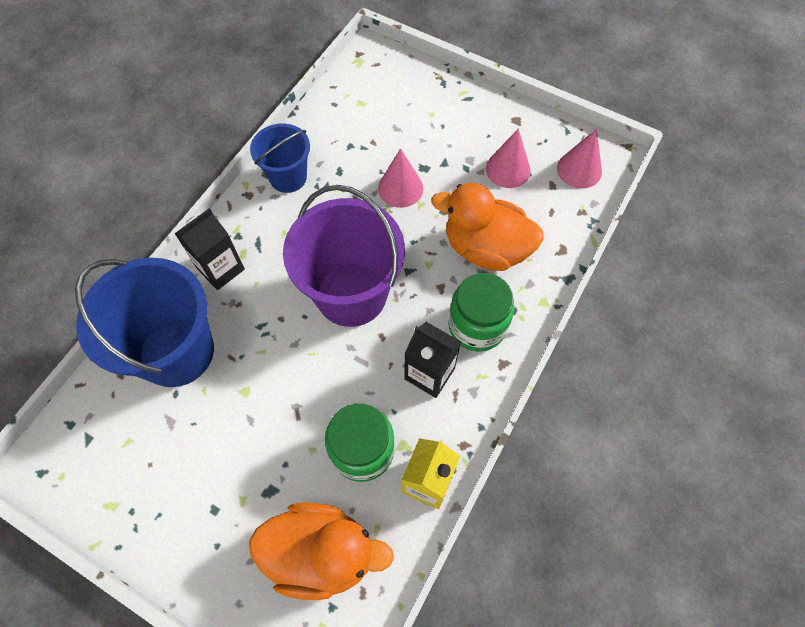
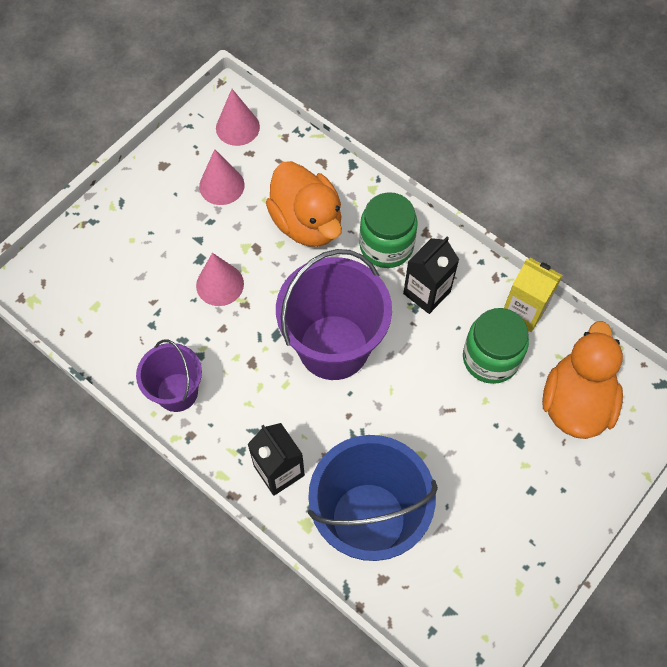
camera: 80 degrees left, 0 degrees up
blue bucket [250,124,310,193] -> purple bucket [136,339,202,412]
orange duck [431,183,544,271] -> orange duck turned 60 degrees counterclockwise [266,161,342,247]

